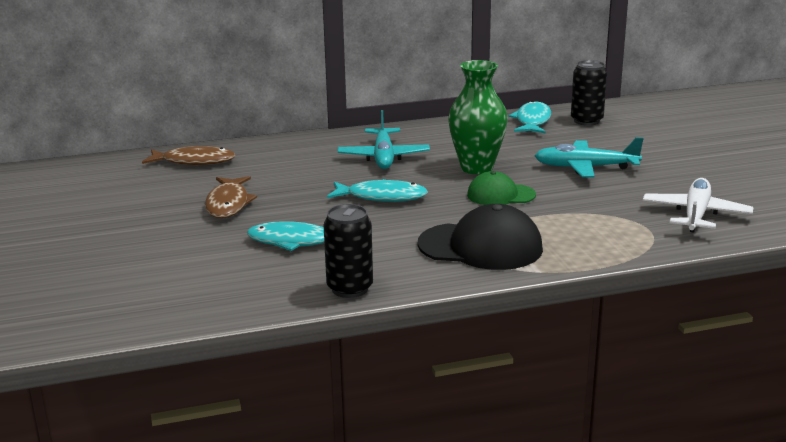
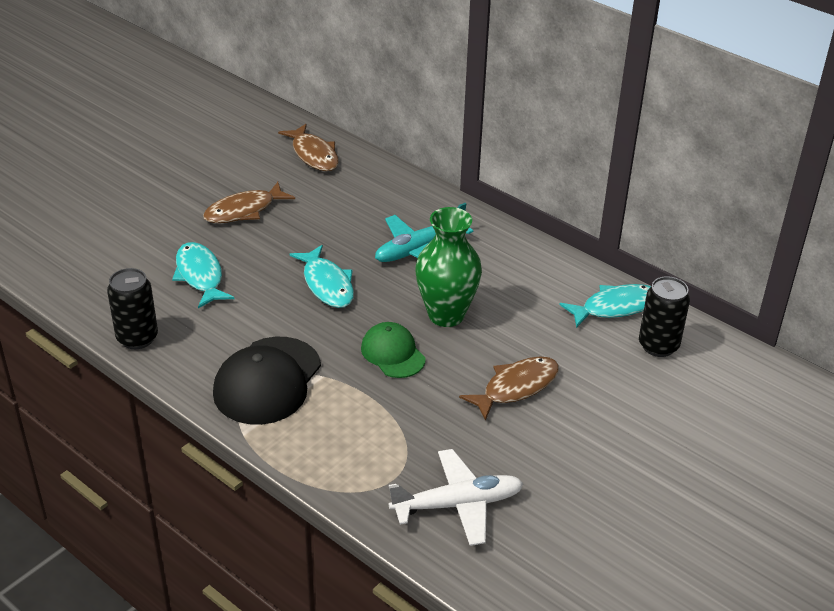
camera: 55 degrees right, 15 degrees up
black cap [418,204,543,270] -> black cap turned 45 degrees clockwise [213,337,321,425]
turquoise plane [535,137,644,178] -> brown fish [459,356,559,421]

